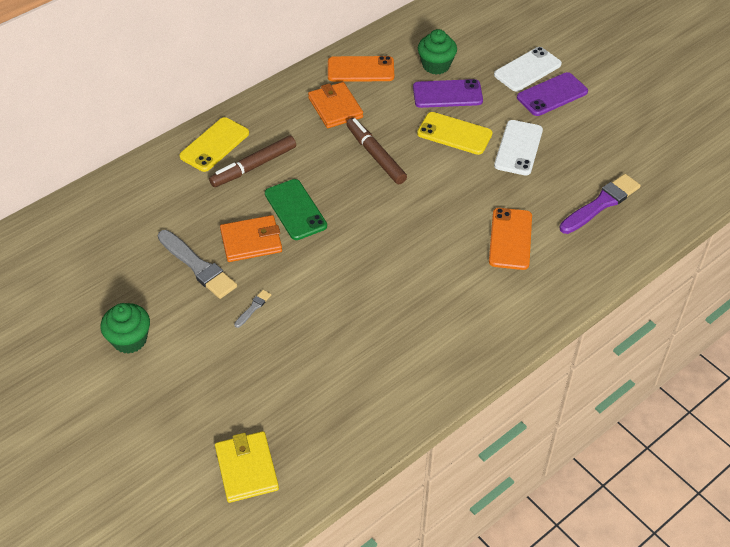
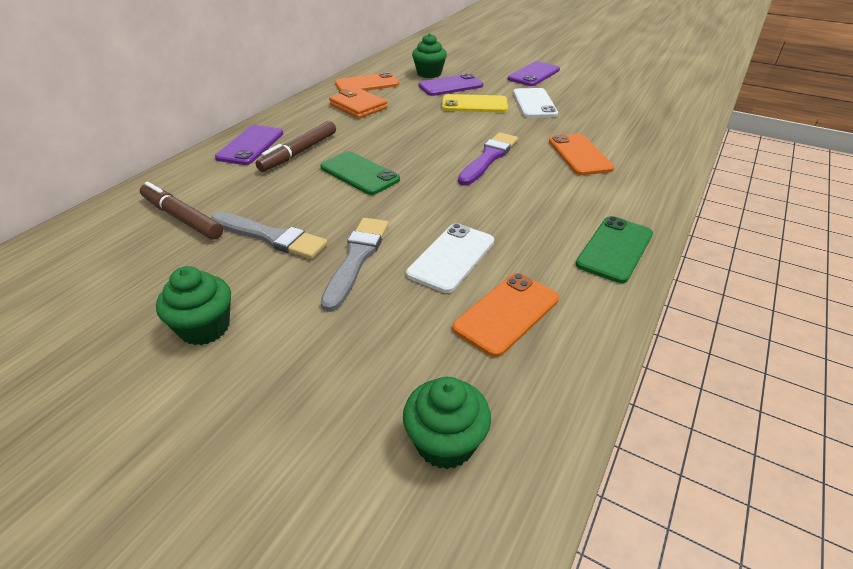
camera: 20 degrees left, 10 degrees down
yellow phone [179,117,249,172] -> purple phone [215,125,283,165]
yellow wallet [215,431,279,503] -> green cupcake [403,377,491,469]
orange wallet [220,215,282,262] -> none
grey brush [234,290,271,328] -> grey brush [320,218,389,312], size x2.18
brown marker [346,118,407,184] -> brown marker moved to [140,182,223,240]
white phone [494,47,562,91] -> white phone moved to [406,223,494,293]
purple brush [559,174,641,234] -> purple brush moved to [458,133,518,186]
none -> orange phone [452,273,559,357]
none -> green phone [576,216,653,283]

